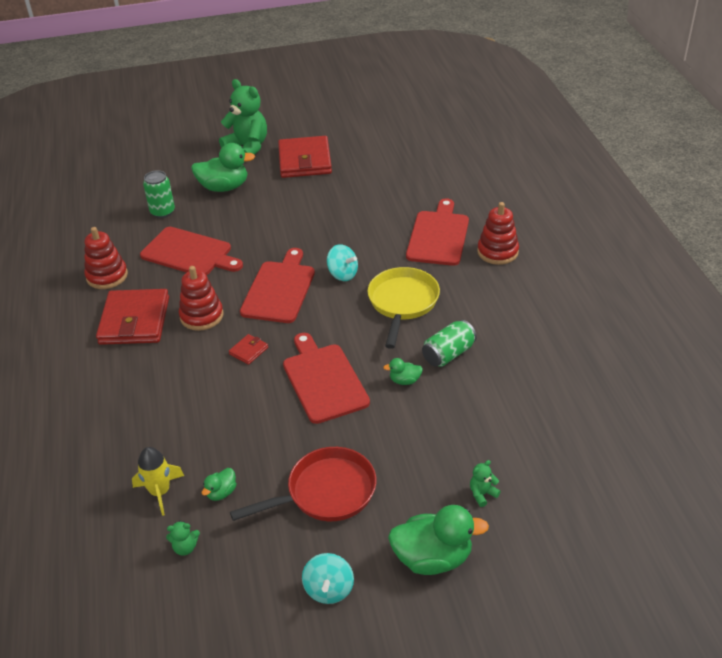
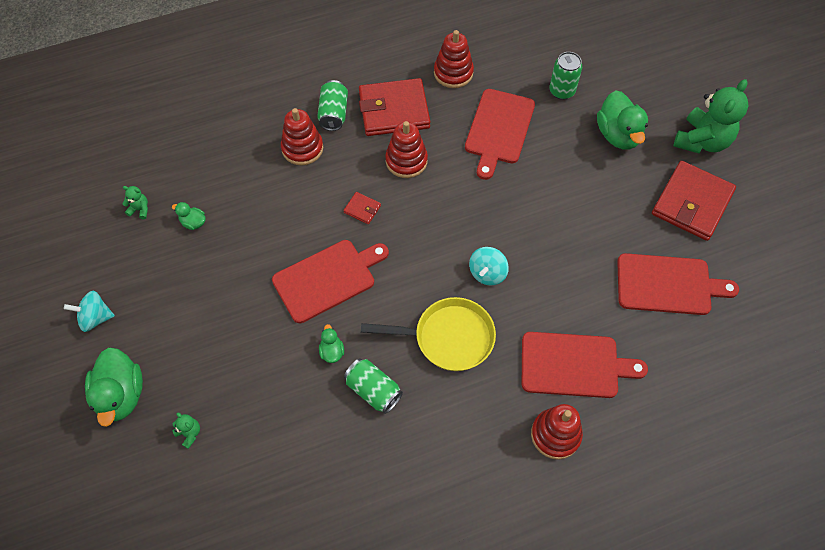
camera: 80 degrees right, 20 degrees up
yellow rocket [132,447,184,516] -> none
green teddy bear [166,521,200,556] -> green teddy bear turned 120 degrees clockwise [123,186,148,219]
red pan [230,447,377,521] -> none
red cutting board [240,248,315,323] -> red cutting board moved to [617,253,739,315]
red wallet [278,136,332,178] -> red wallet turned 45 degrees counterclockwise [652,161,736,241]
none -> red stacking toy [281,108,323,165]
none -> green can [317,80,348,131]

